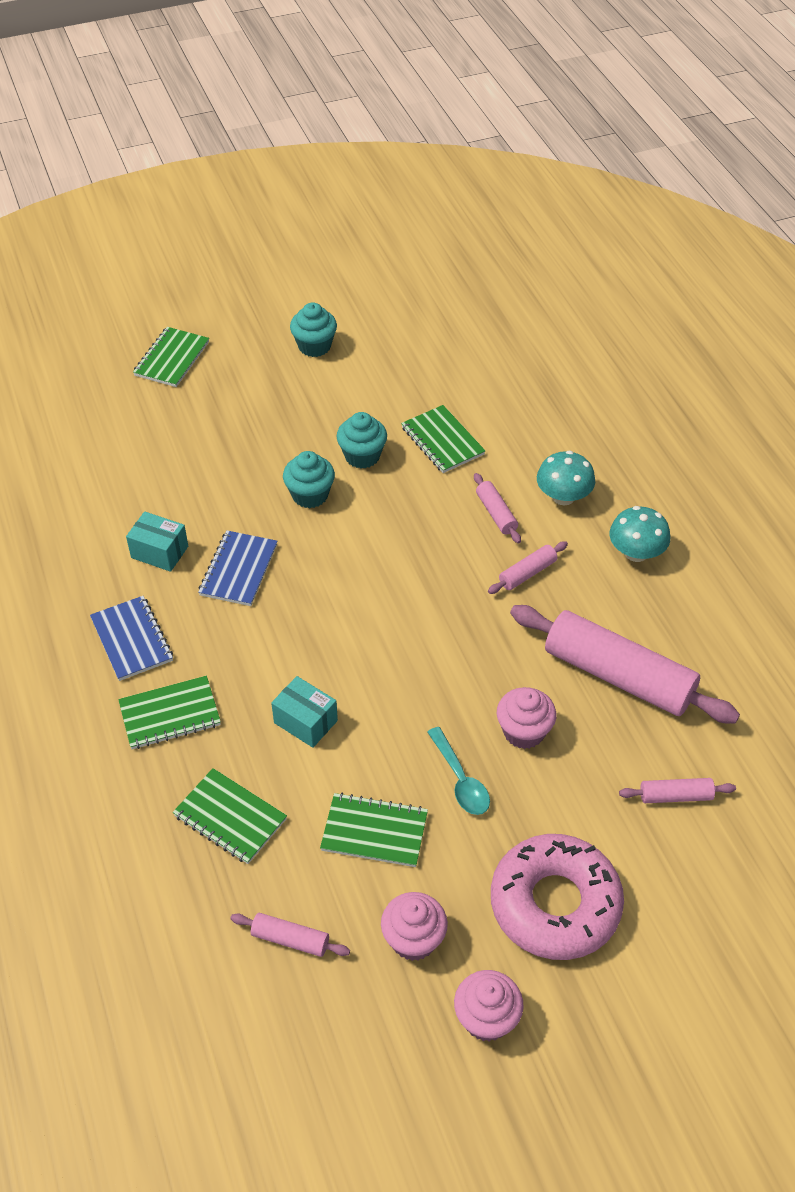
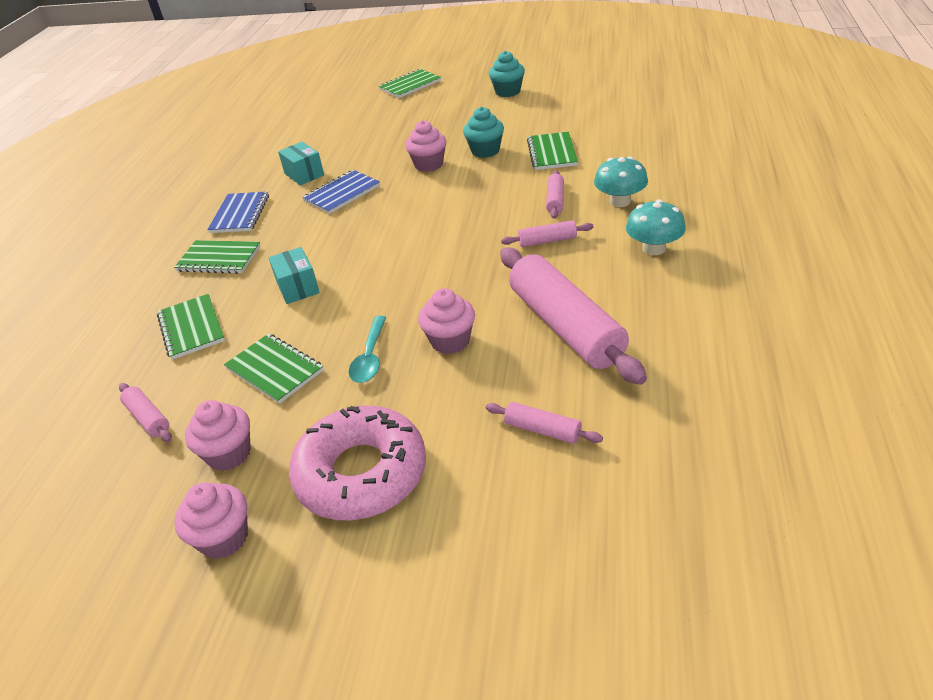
camera: 35 degrees right, 10 degrees down
turquoise cupcake [283,451,335,508] -> pink cupcake [405,120,446,172]

